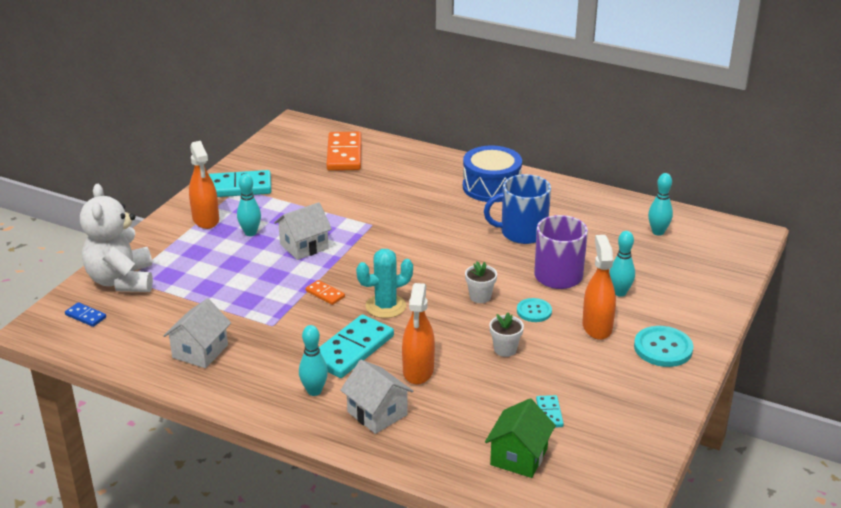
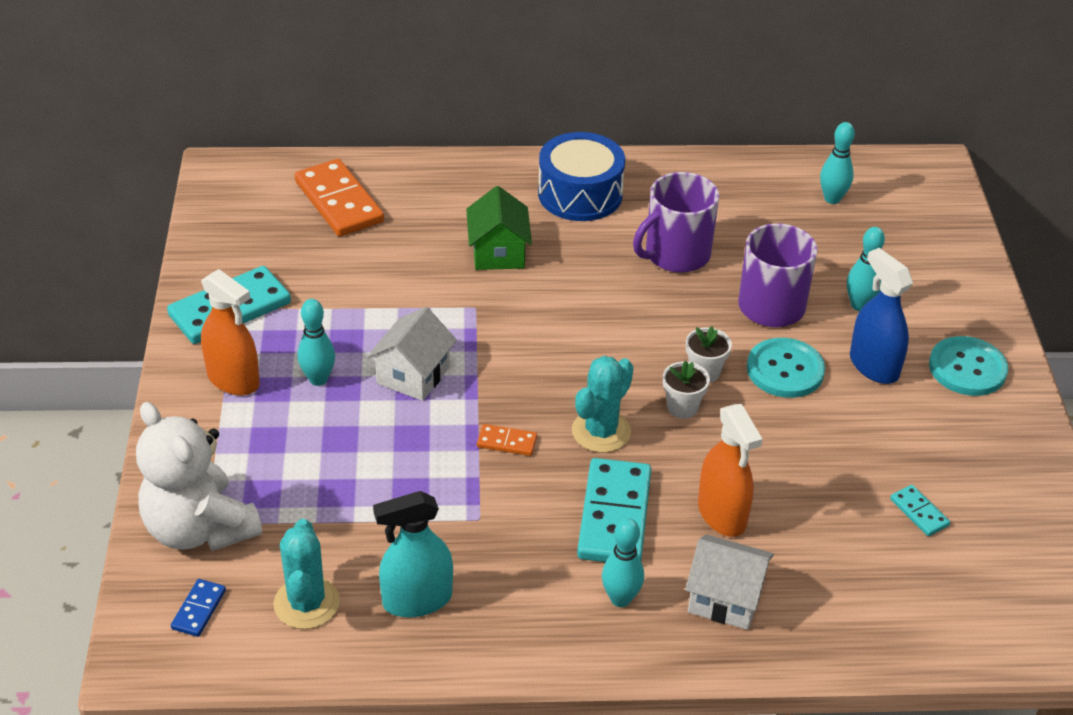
camera: 30 degrees left, 10 degrees up
blue domino [65,302,106,327] -> blue domino turned 75 degrees counterclockwise [171,579,226,637]
white house [163,298,231,368] -> turquoise spray bottle [373,491,453,617]
blue mug [484,174,551,244] -> purple mug [633,172,719,273]
green house [485,398,556,478] -> green house moved to [466,186,532,270]
white flower pot [489,313,524,357] -> white flower pot moved to [663,361,710,418]
turquoise button [517,298,552,322] -> turquoise button [747,338,825,398], size x1.58
orange spray bottle [582,235,616,340] -> blue spray bottle [850,248,913,384]
none -> turquoise cactus [273,519,340,629]

